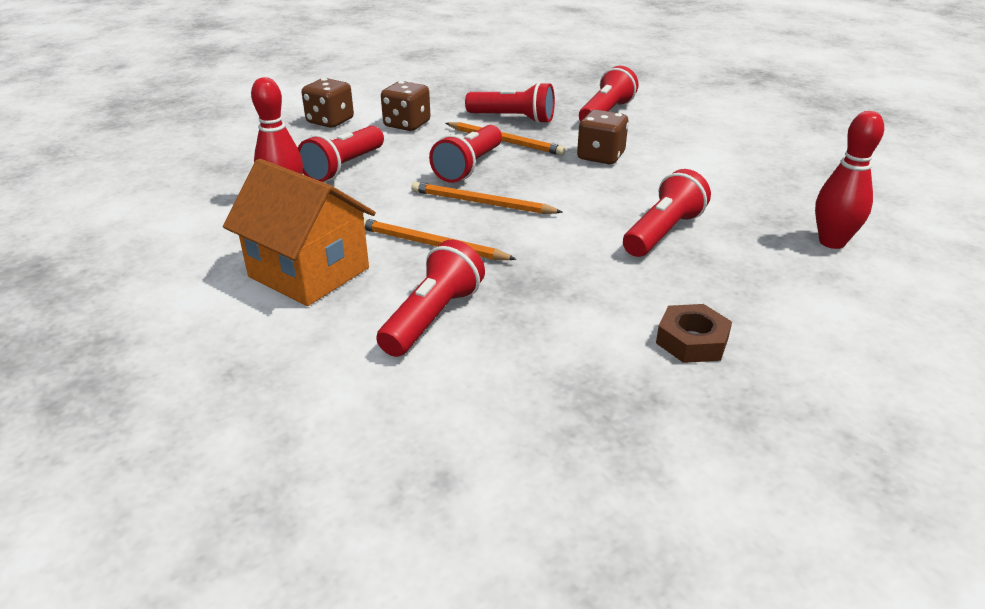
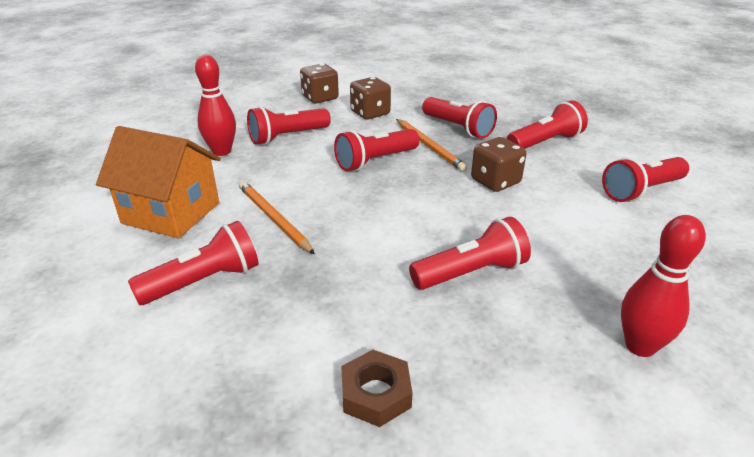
camera: 30 degrees right, 0 degrees up
orange house [223,159,376,306] -> orange house turned 45 degrees counterclockwise [96,126,221,238]
orange pencil [411,182,563,214] -> none
none -> red flashlight [602,157,689,202]

